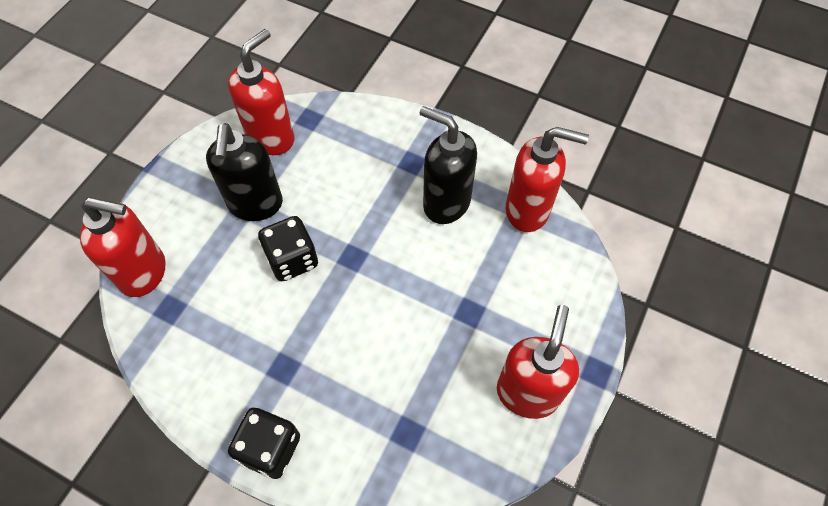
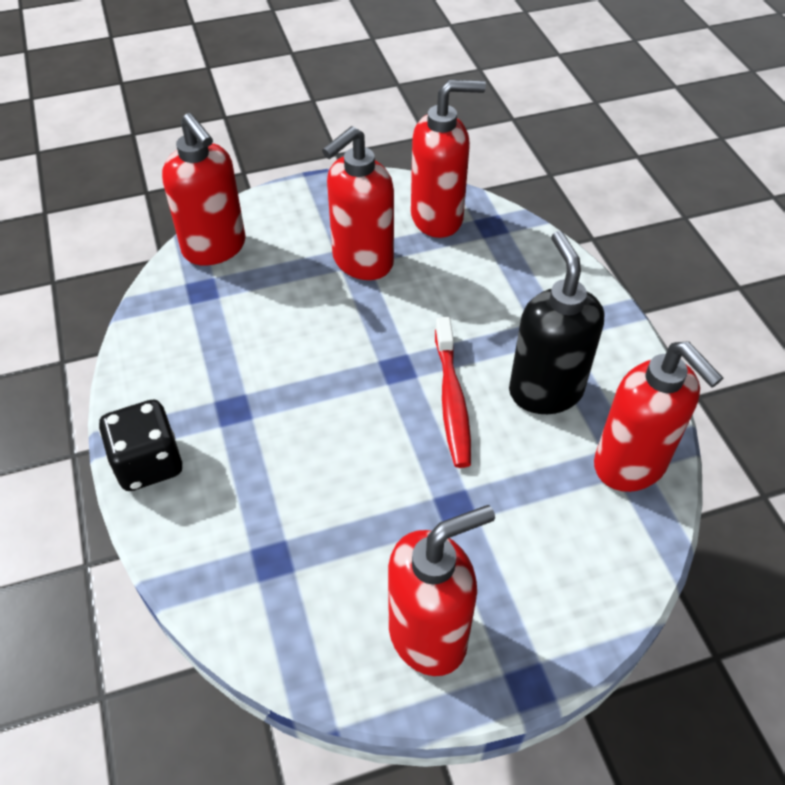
camera: 45 degrees right, 10 degrees down
black soap dispenser [206,123,283,221] -> red soap dispenser [322,126,394,280]
black dice [258,216,318,281] -> none
none -> red toothbrush [435,317,471,468]

